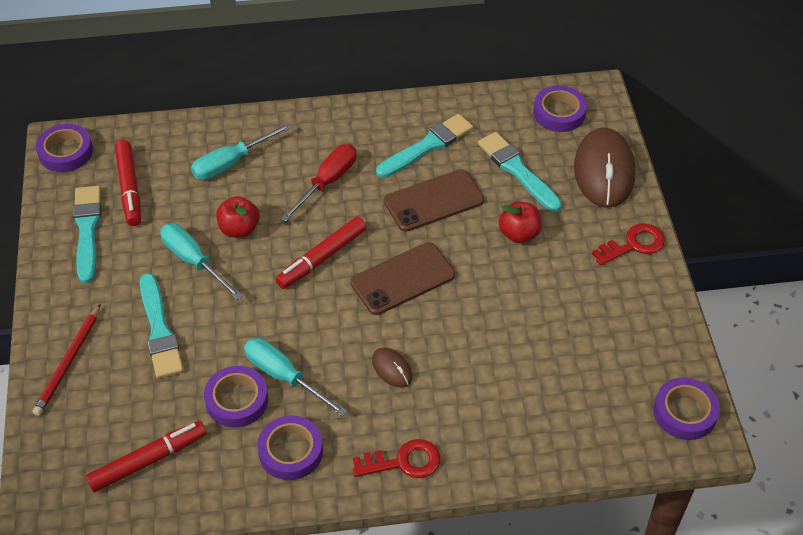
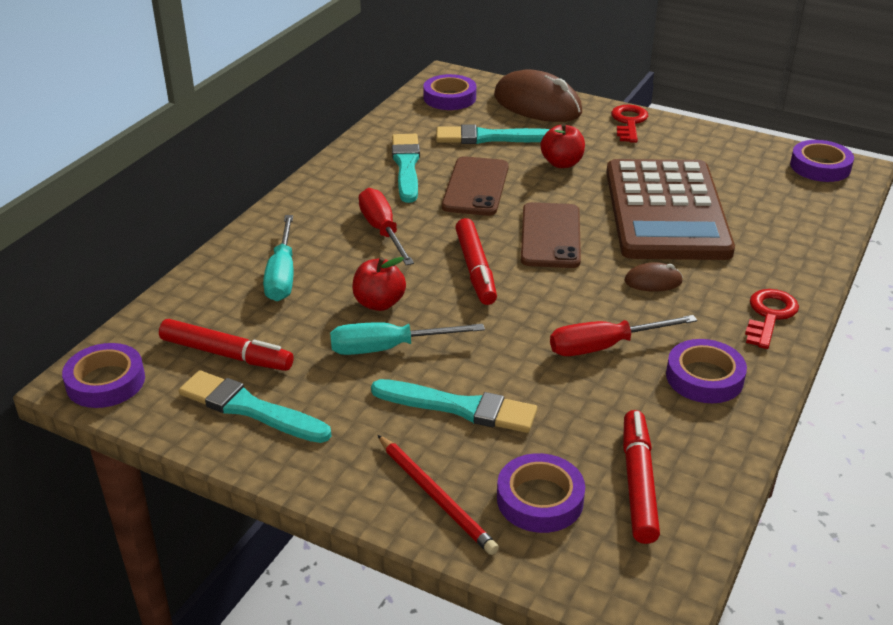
camera: 55 degrees left, 15 degrees down
purple tape [204,366,268,428] -> purple tape moved to [497,453,585,533]
turquoise screwdriver [244,338,347,417] -> red screwdriver [550,315,697,356]
none -> brown calculator [606,159,735,260]

